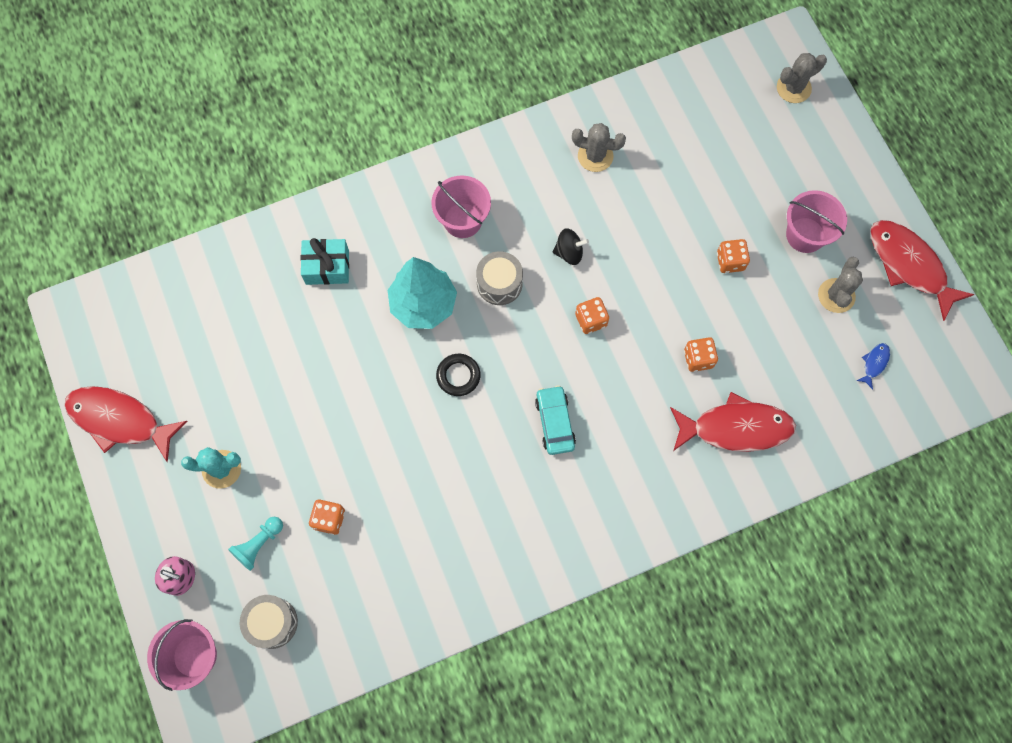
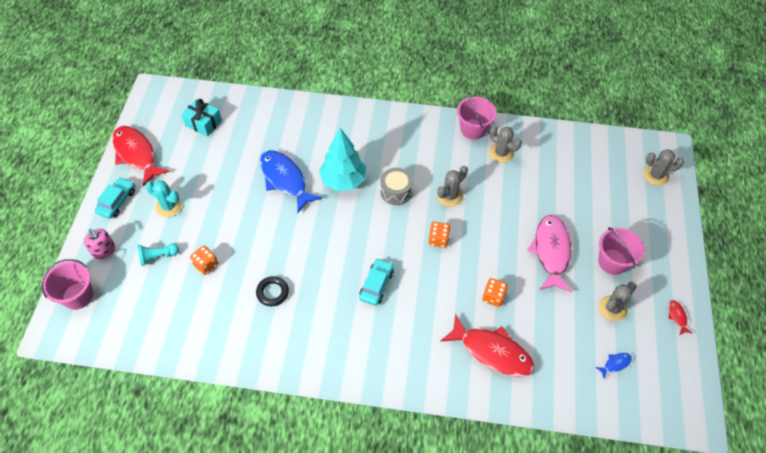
camera: 30 degrees right, 15 degrees down
grey drum [240,595,298,649] -> none
turquoise gift [300,238,349,285] -> turquoise gift moved to [181,99,222,137]
pink bucket [431,175,491,238] -> pink bucket moved to [457,93,496,140]
black ring [436,354,481,396] -> black ring moved to [256,276,289,306]
black spinning top [553,228,589,265] -> grey cactus [437,166,468,207]
orange dice [717,239,750,273] -> pink fish [528,215,572,292]
red fish [870,220,975,322] -> red fish [668,300,693,335], size x0.41
none -> turquoise car [95,177,135,219]
none -> blue fish [260,150,323,213]

